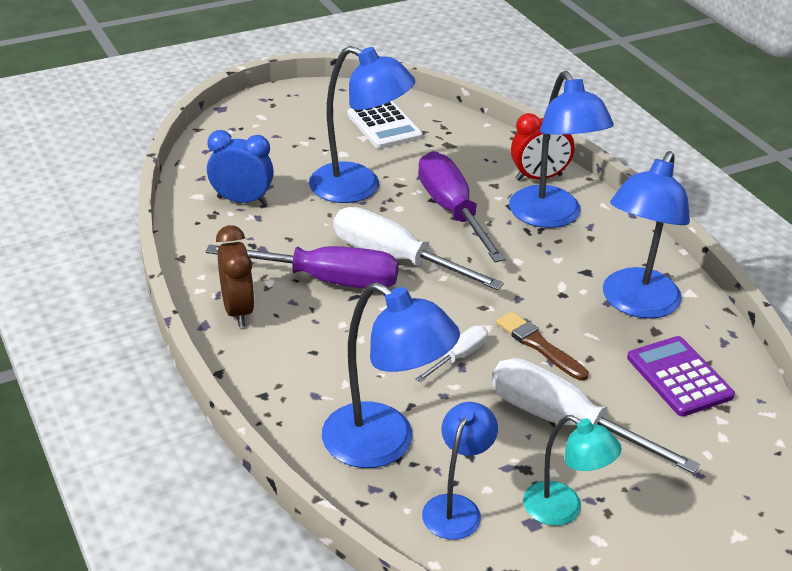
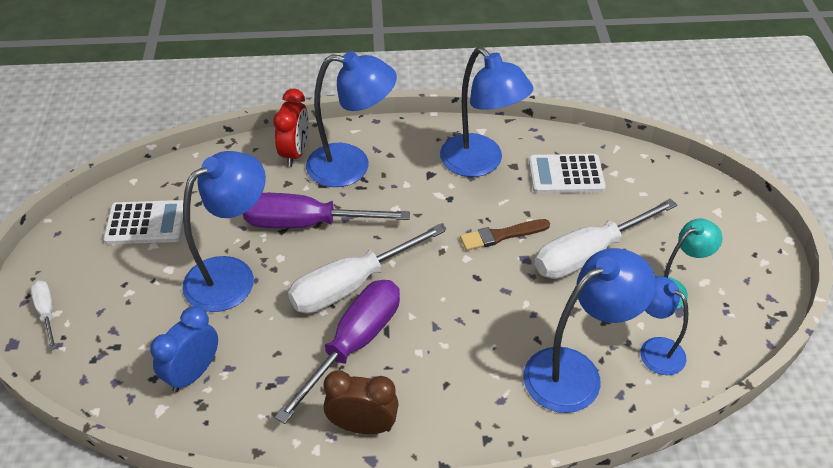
camera: 65 degrees left, 10 degrees up
white screwdriver [415,326,488,382] -> white screwdriver moved to [30,281,57,350]
purple calculator [627,336,735,416] -> white calculator [529,154,606,193]

